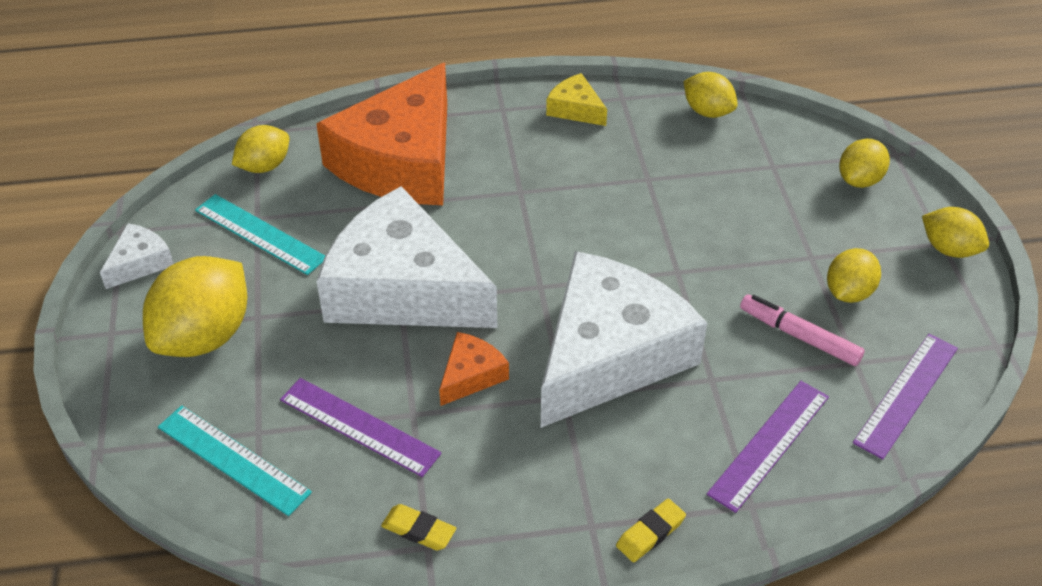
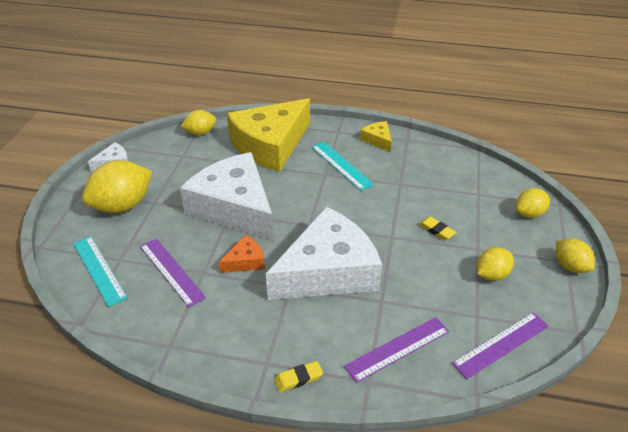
camera: 20 degrees right, 5 degrees down
turquoise ruler [195,194,325,275] -> turquoise ruler moved to [312,142,374,191]
orange cheese [316,62,447,205] -> yellow cheese [227,98,310,172]
yellow eraser [381,504,456,550] -> yellow eraser moved to [419,216,456,240]
yellow lemon [683,72,738,118] -> none
pink marker [740,294,865,366] -> none

